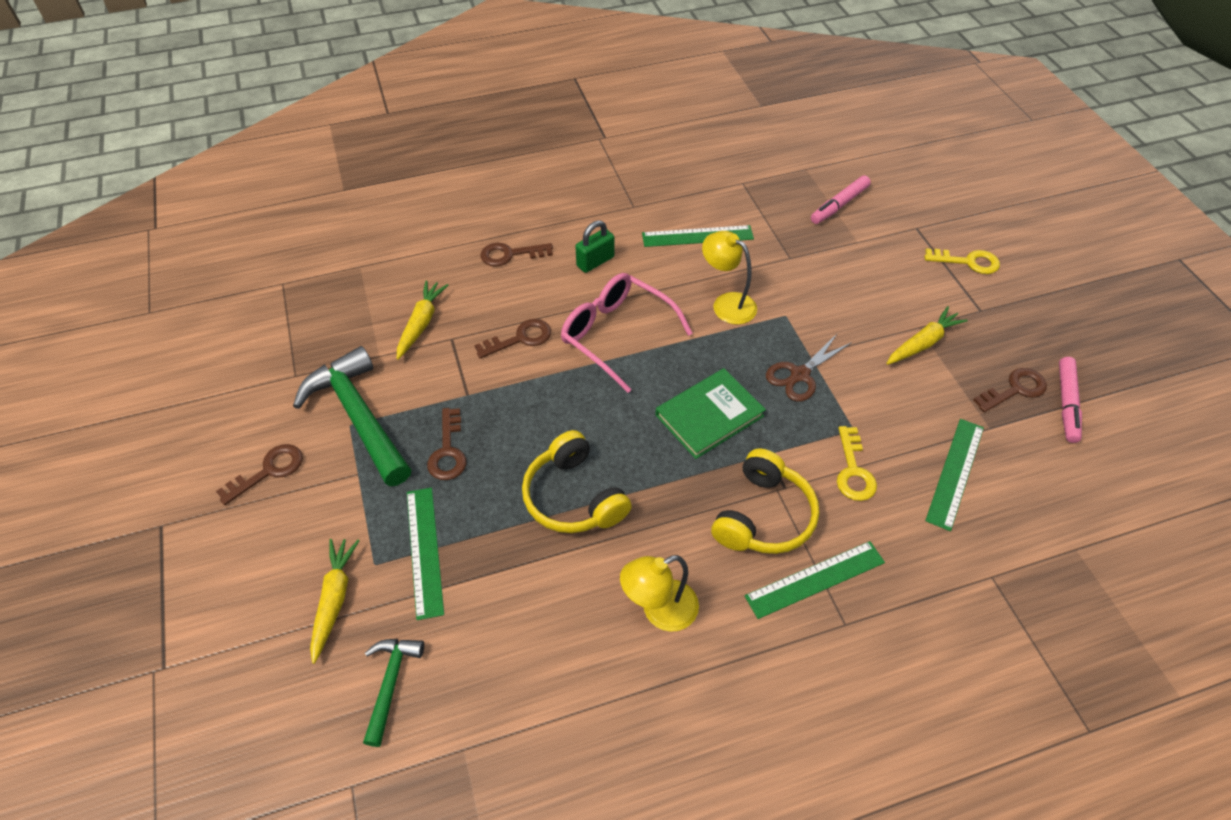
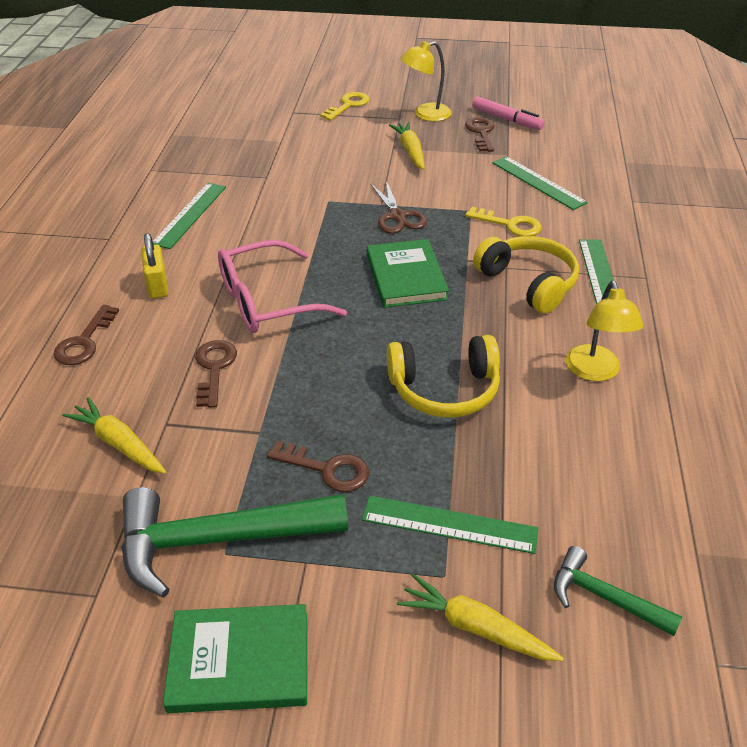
camera: 65 degrees left, 10 degrees down
brown key [216,444,303,505] -> green book [163,604,307,713]
green padlock [575,220,614,273] -> yellow padlock [141,233,168,299]
yellow lamp [702,231,757,325] -> yellow lamp moved to [401,41,452,121]
pink marker [811,175,871,224] -> none

